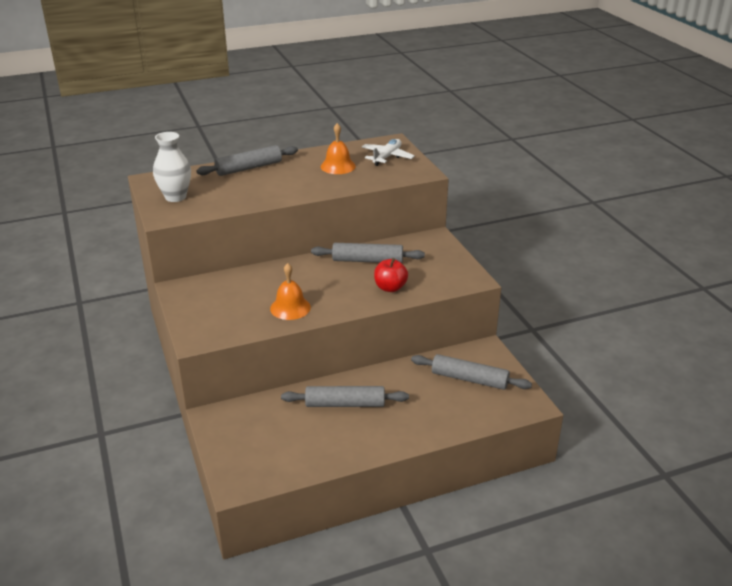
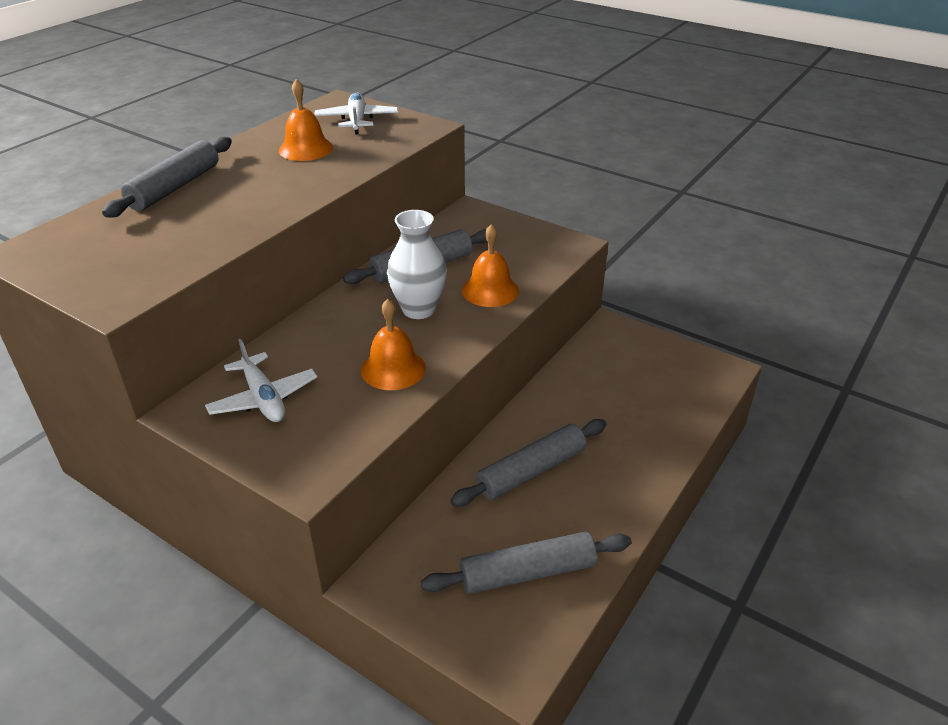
camera: 35 degrees left, 5 degrees up
white vase [153,132,191,202] -> white vase moved to [387,210,447,319]
red apple [374,258,408,292] -> orange bell [462,224,519,307]
grey rolling pin [411,354,532,390] -> grey rolling pin moved to [421,532,632,594]
none -> white plane [205,339,317,422]

